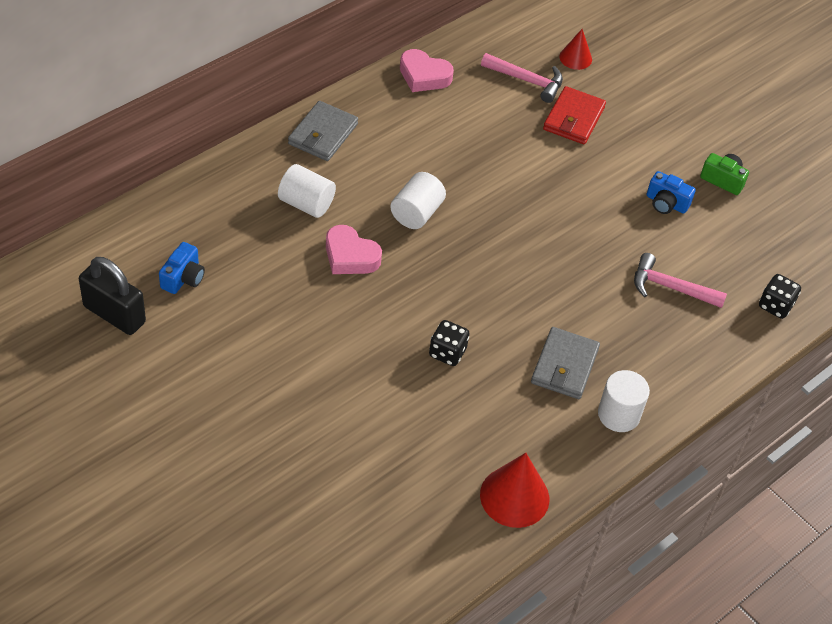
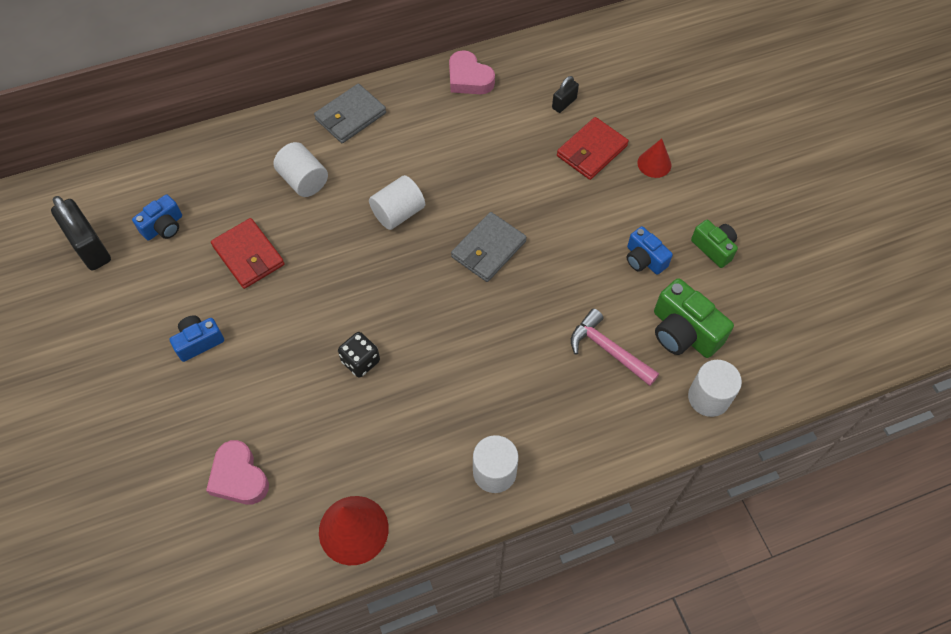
camera: 25 degrees right, 10 degrees up
pink heart [326,225,382,274] -> pink heart moved to [206,440,269,505]
pink hammer [481,53,563,103] -> black padlock [552,76,579,113]
grey wallet [531,327,600,399] -> grey wallet moved to [451,212,527,282]
red cone [560,29,592,70] -> red cone moved to [637,138,672,178]
black dice [759,274,801,319] -> white cylinder [688,360,742,417]
none -> blue camera [170,315,224,362]
none -> red wallet [211,218,285,289]
none -> green camera [654,278,734,358]

